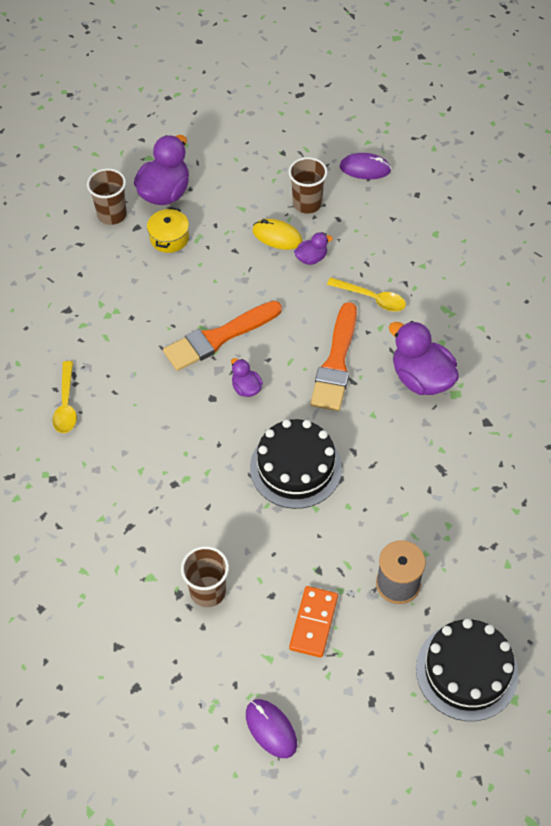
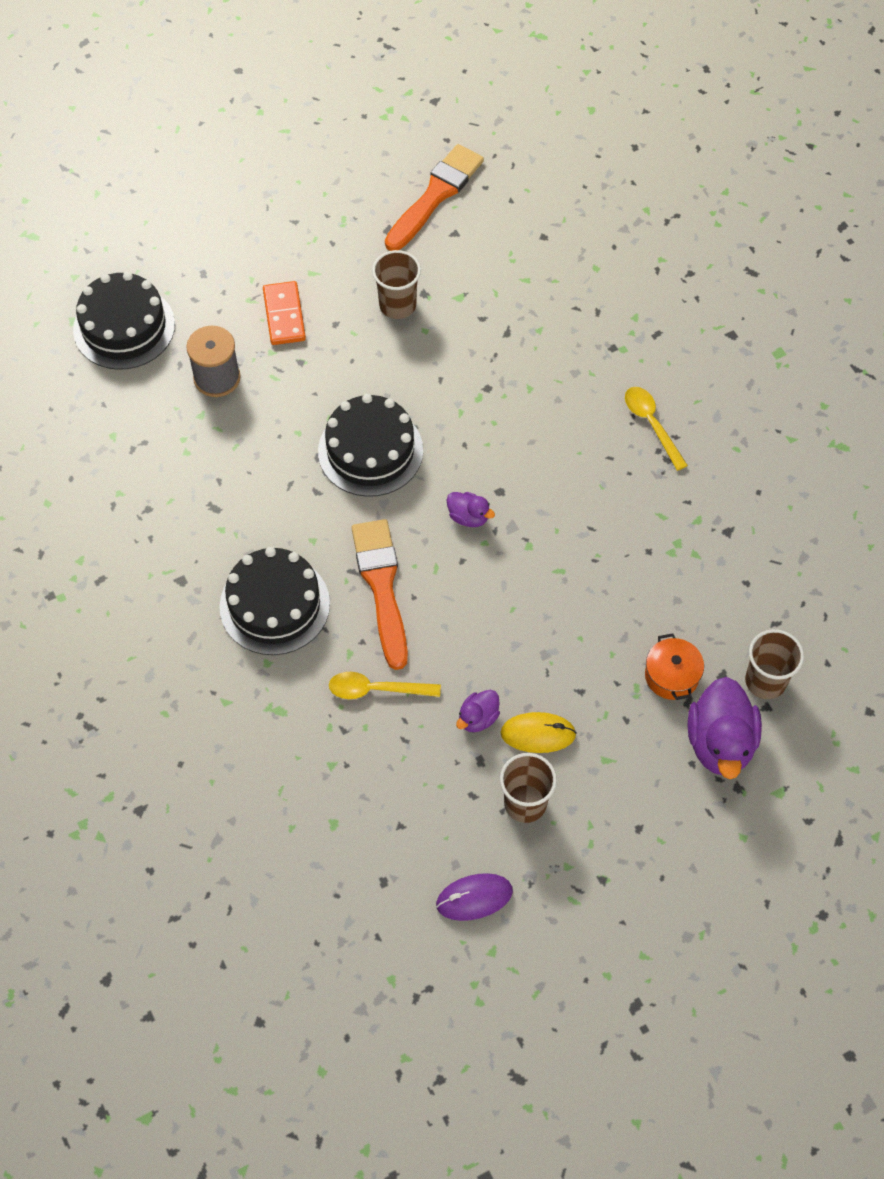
camera: 155 degrees right, 5 degrees up
yellow pot [147,207,189,253] -> orange pot [645,633,704,700]
orange brush [163,301,282,371] -> orange brush moved to [385,144,484,251]
purple mouse [246,699,297,758] -> none
purple duck [389,321,459,395] -> black cake [219,547,330,655]

